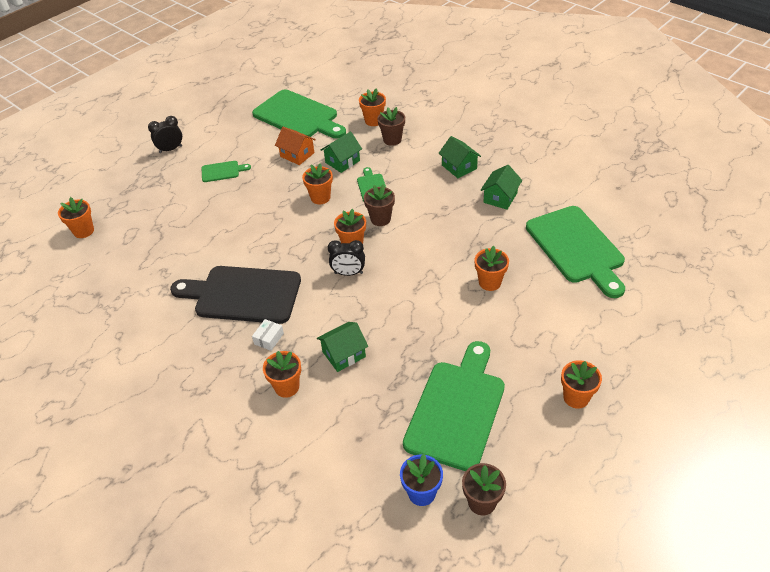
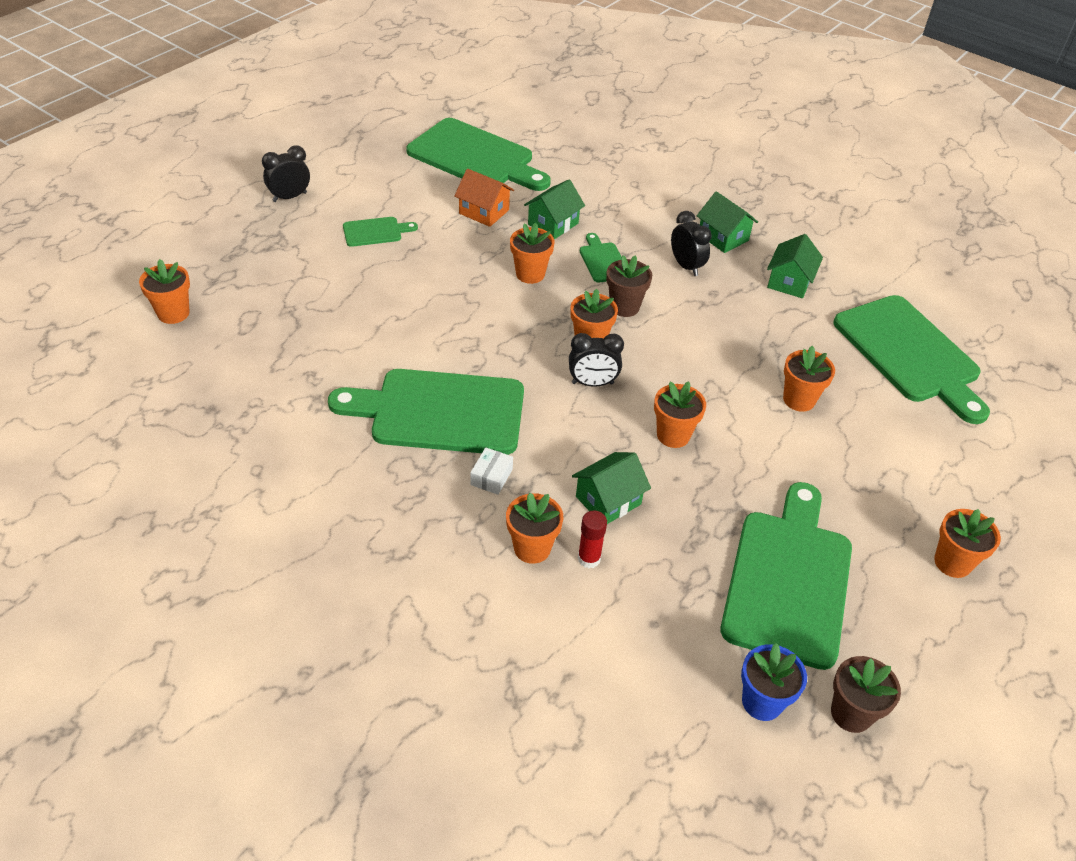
camera: 10 degrees left, 0 degrees up
black cutting board [170,266,301,324] -> green cutting board [328,369,524,455]
orange flower pot [359,88,386,126] -> orange flower pot moved to [654,381,706,448]
brown flower pot [377,107,405,146] -> none
none -> red glue stick [578,510,607,568]
none -> black clock [671,211,712,276]

